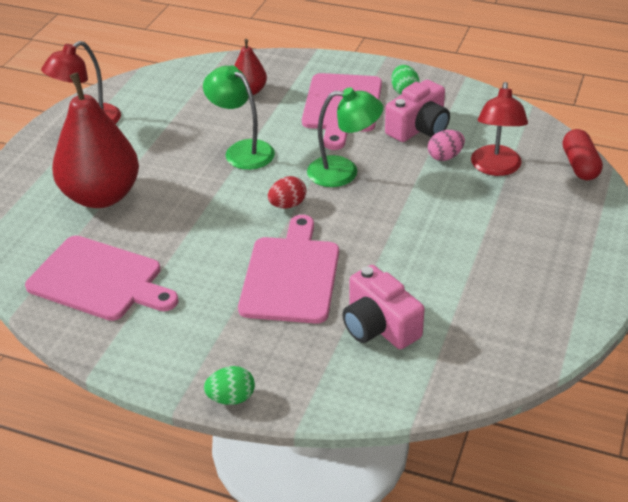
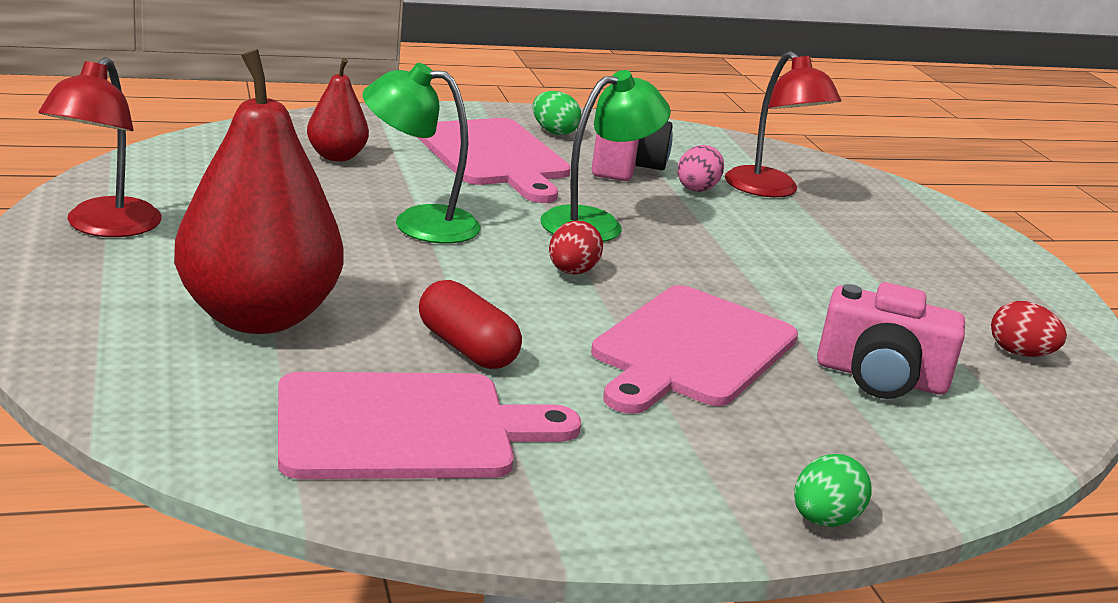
camera: 40 degrees left, 15 degrees down
pink cutting board [238,215,339,324] -> pink cutting board turned 120 degrees counterclockwise [591,285,798,414]
red capsule [563,129,603,180] -> red capsule moved to [419,280,522,369]
none -> red egg [991,301,1067,357]

